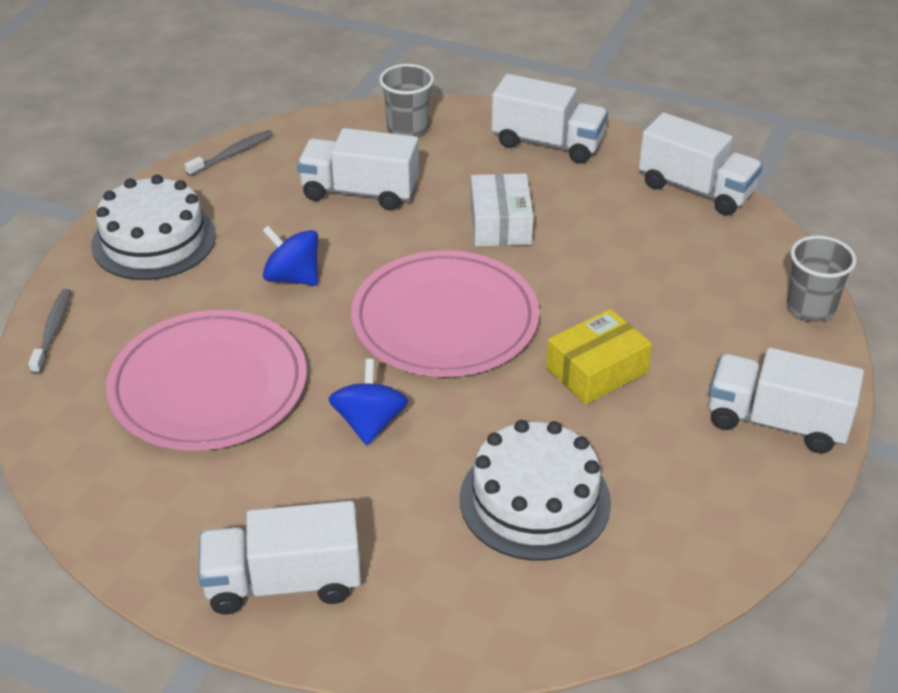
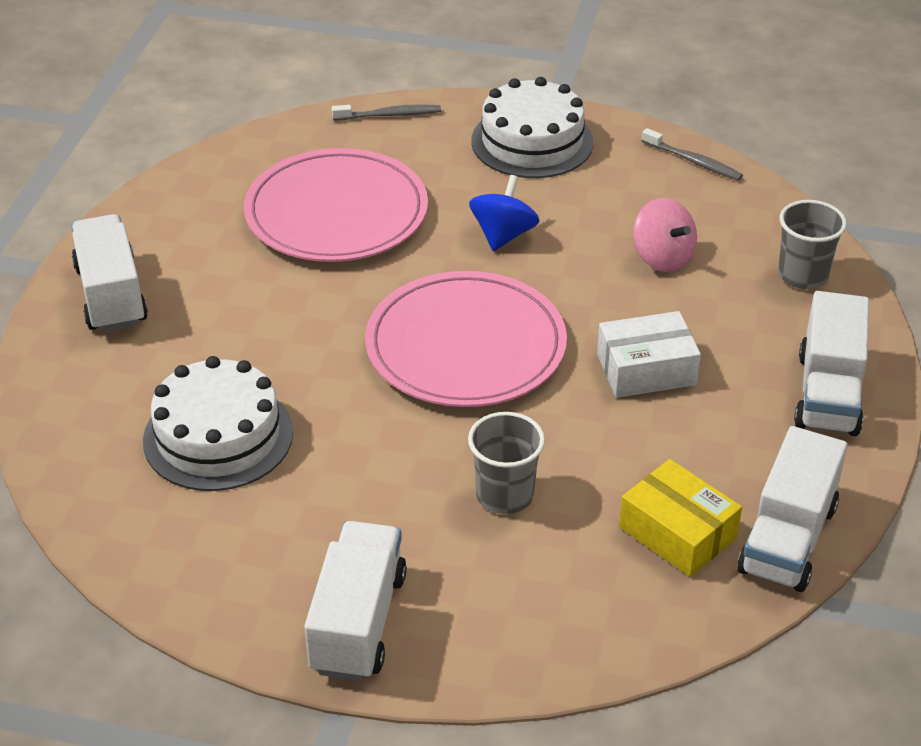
camera: 80 degrees right, 0 degrees up
white truck [297,128,419,210] -> pink spinning top [633,198,697,272]
blue spinning top [328,359,408,445] -> none
yellow box [546,309,652,405] -> yellow box moved to [619,459,742,577]
grey cup [786,235,857,322] -> grey cup moved to [468,412,545,514]

